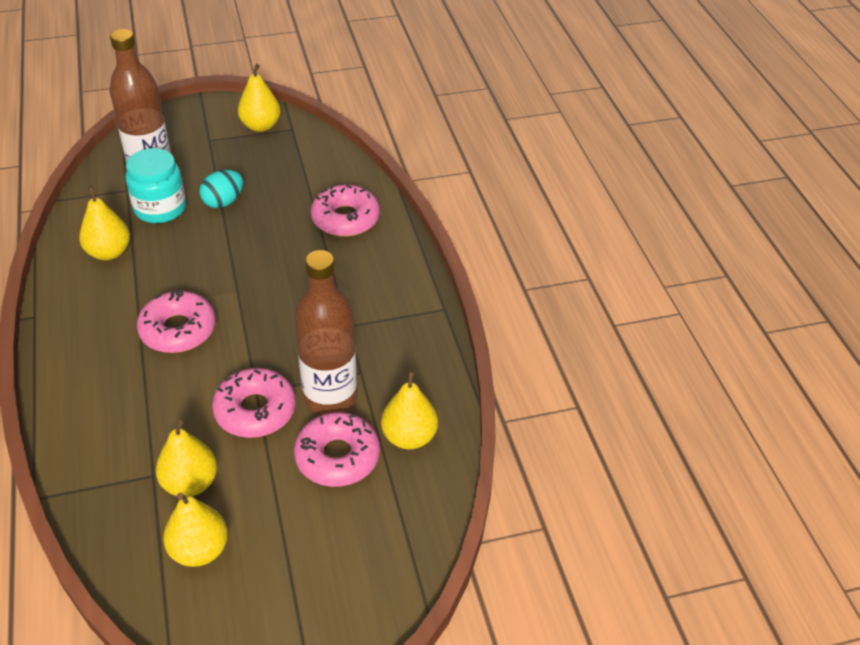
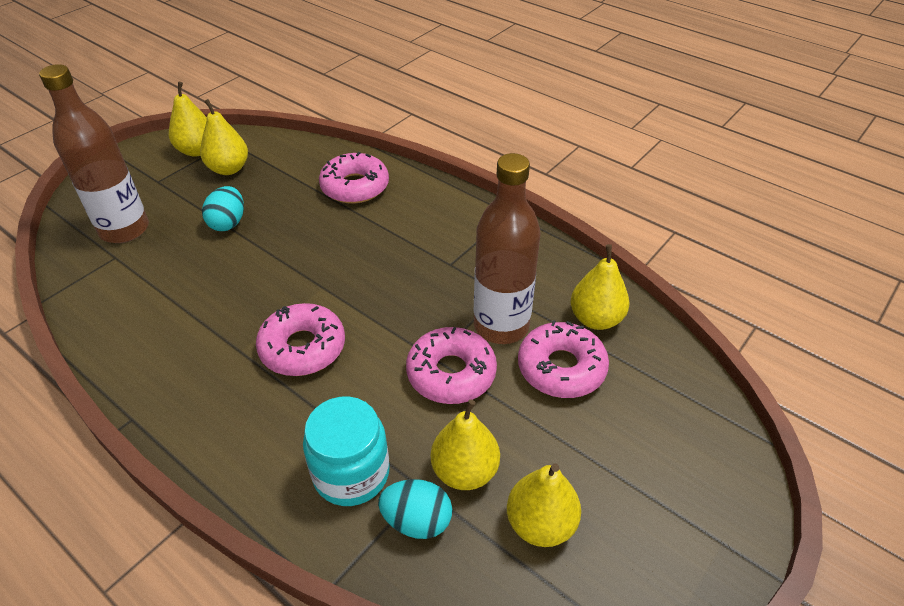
camera: 35 degrees left, 0 degrees up
yellow pear [79,186,130,260] -> yellow pear moved to [200,99,248,175]
turquoise jar [125,148,186,223] -> turquoise jar moved to [303,396,390,506]
none -> turquoise egg [378,479,452,539]

